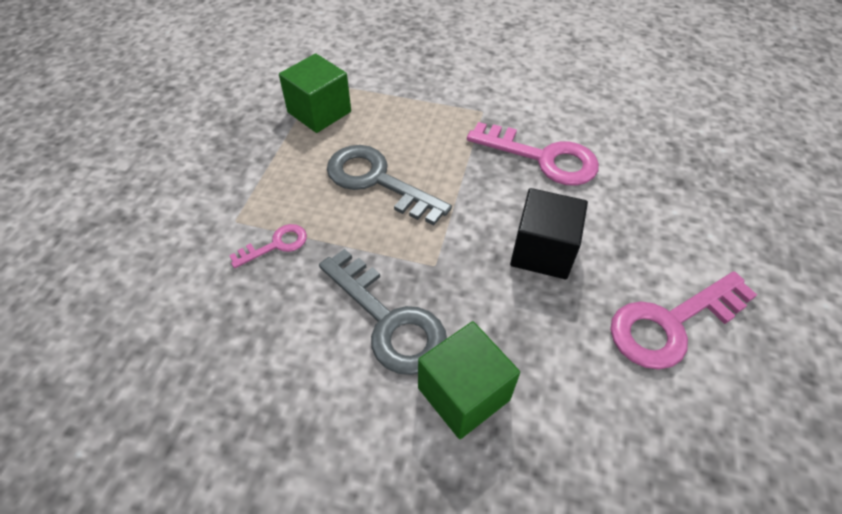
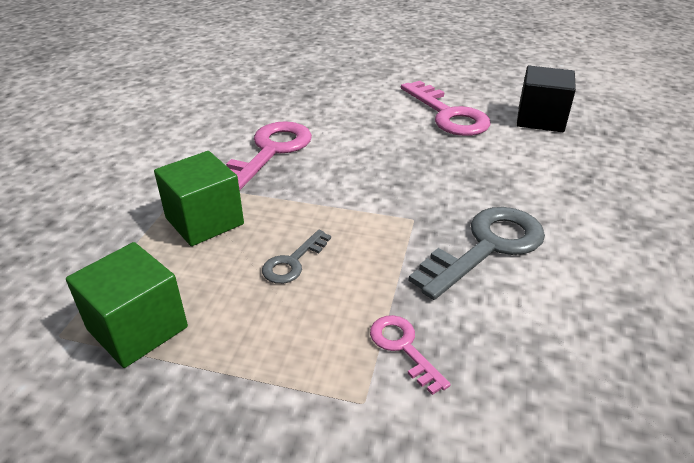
camera: 90 degrees left, 15 degrees down
grey key [327,145,452,225] -> grey key [262,230,331,284], size x0.51
green cube [418,321,520,439] -> green cube moved to [154,151,244,246]
black cube [510,188,588,279] -> black cube moved to [517,66,576,132]

